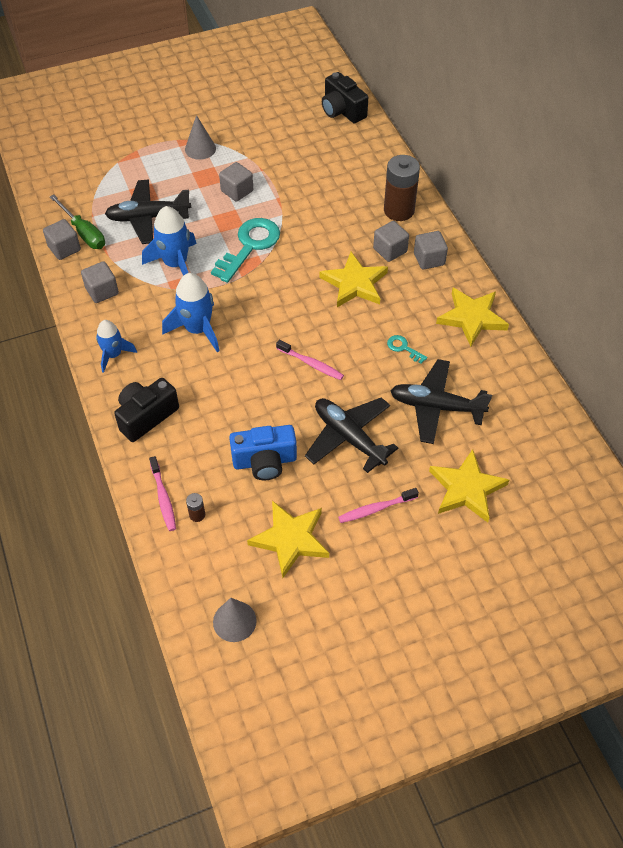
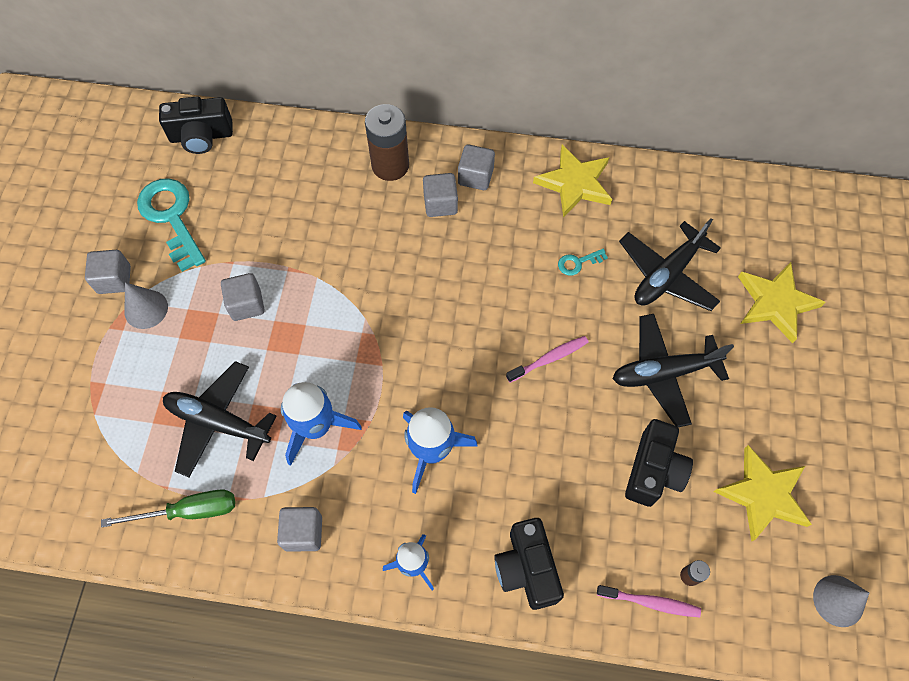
camera: 60 degrees left, 10 degrees up
grey cube [43,219,81,260] -> grey cube moved to [85,250,131,294]
black plane [105,179,191,244] -> black plane turned 90 degrees clockwise [163,361,276,477]
turquoise key [211,218,280,283] -> turquoise key moved to [137,178,206,272]
blue camera [229,425,297,481] -> black camera [625,419,693,507]
yellow star [320,252,388,307] -> none
pink toothbrush [338,488,419,523] -> none

